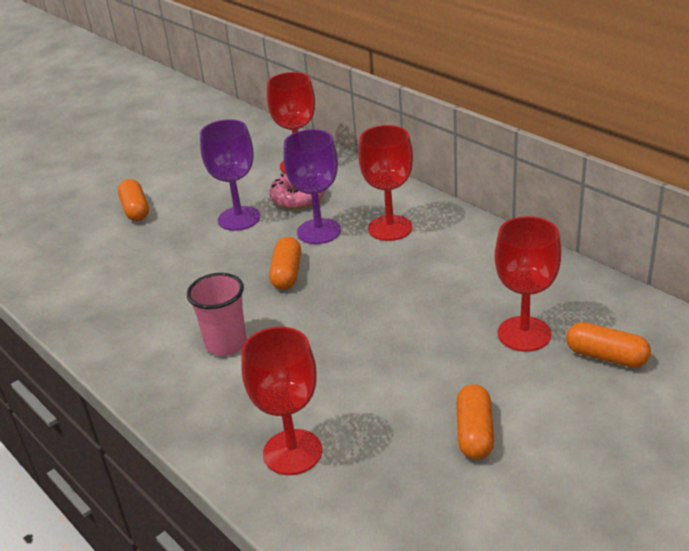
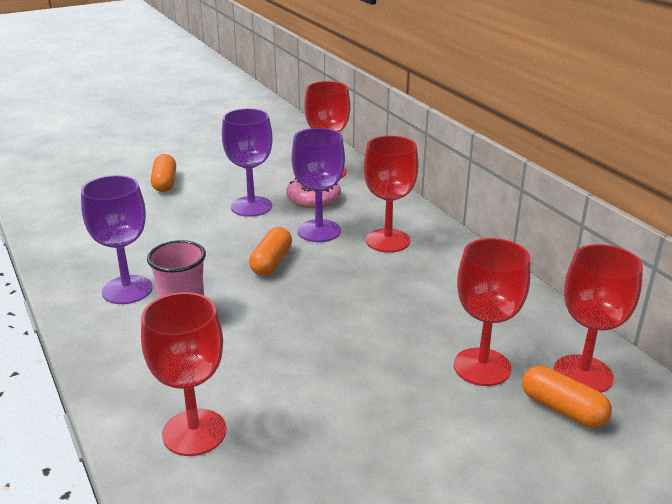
camera: 10 degrees right, 5 degrees down
orange capsule [456,384,494,460] -> none
none -> purple goblet [81,175,153,304]
none -> red goblet [554,244,643,393]

